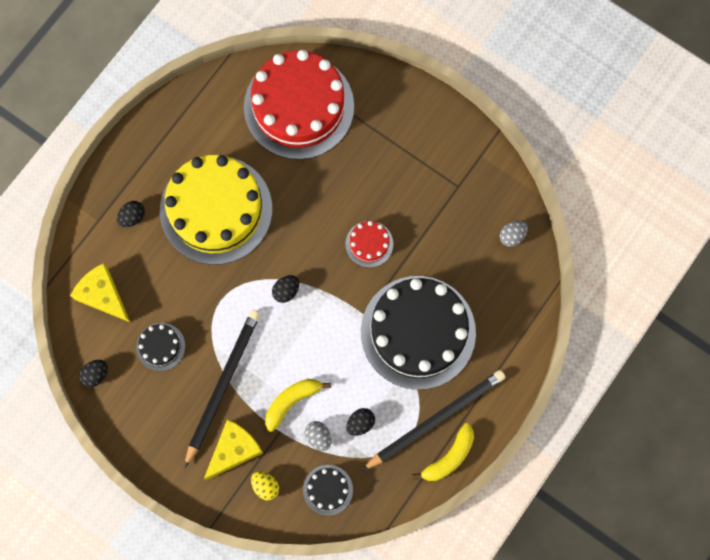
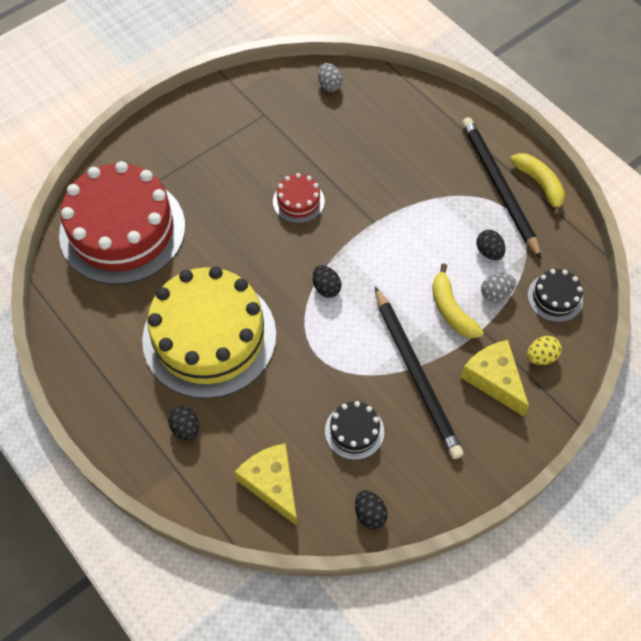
camera: 75 degrees left, 15 degrees down
yellow cheese [70,263,130,322] -> yellow cheese turned 90 degrees clockwise [234,443,298,527]
black pencil [184,310,260,468] -> black pencil turned 150 degrees counterclockwise [375,287,463,459]
black cake [361,276,476,390] -> none

